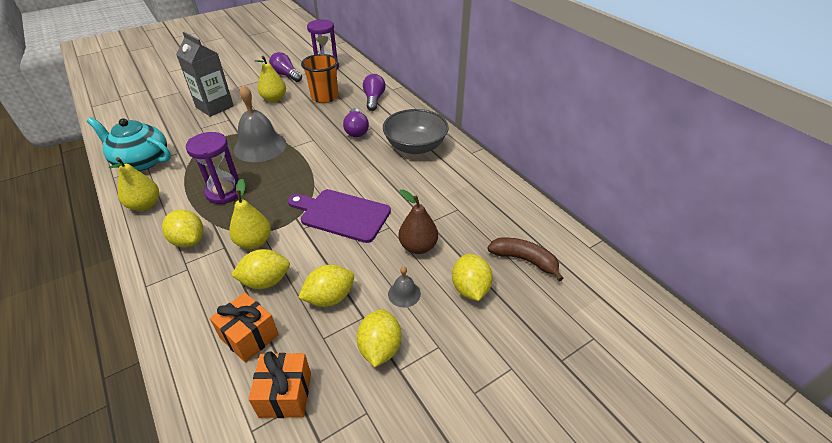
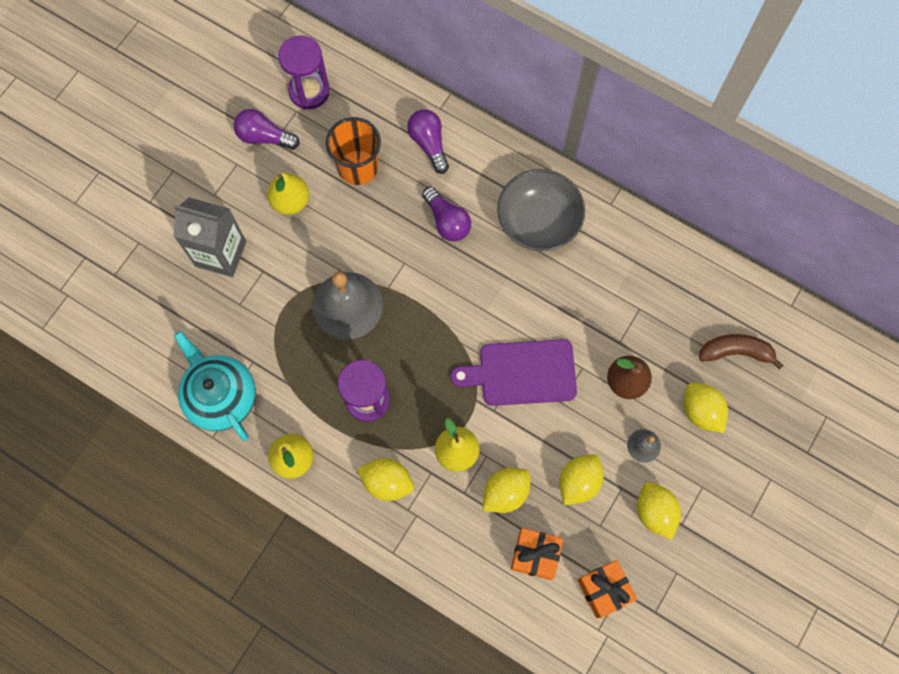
camera: 25 degrees left, 30 degrees up
turquoise teapot [87,117,171,171] -> turquoise teapot turned 60 degrees clockwise [174,331,256,441]

